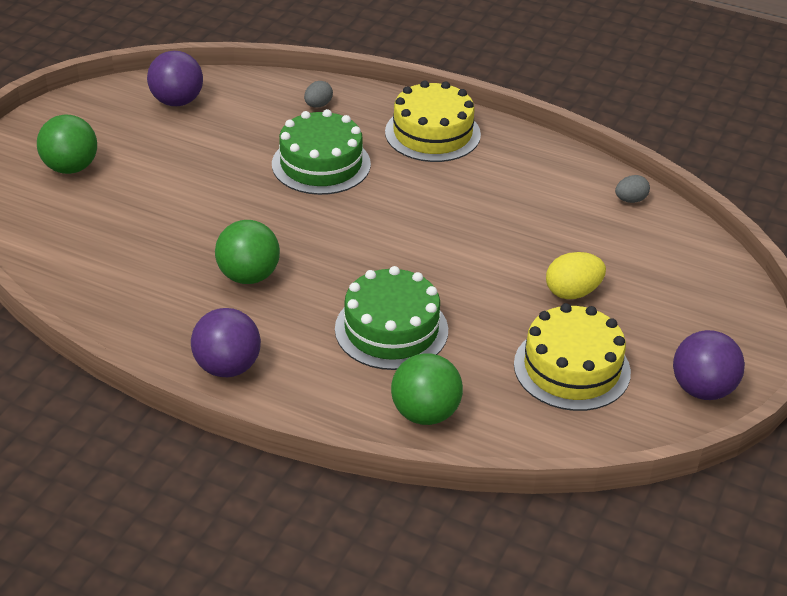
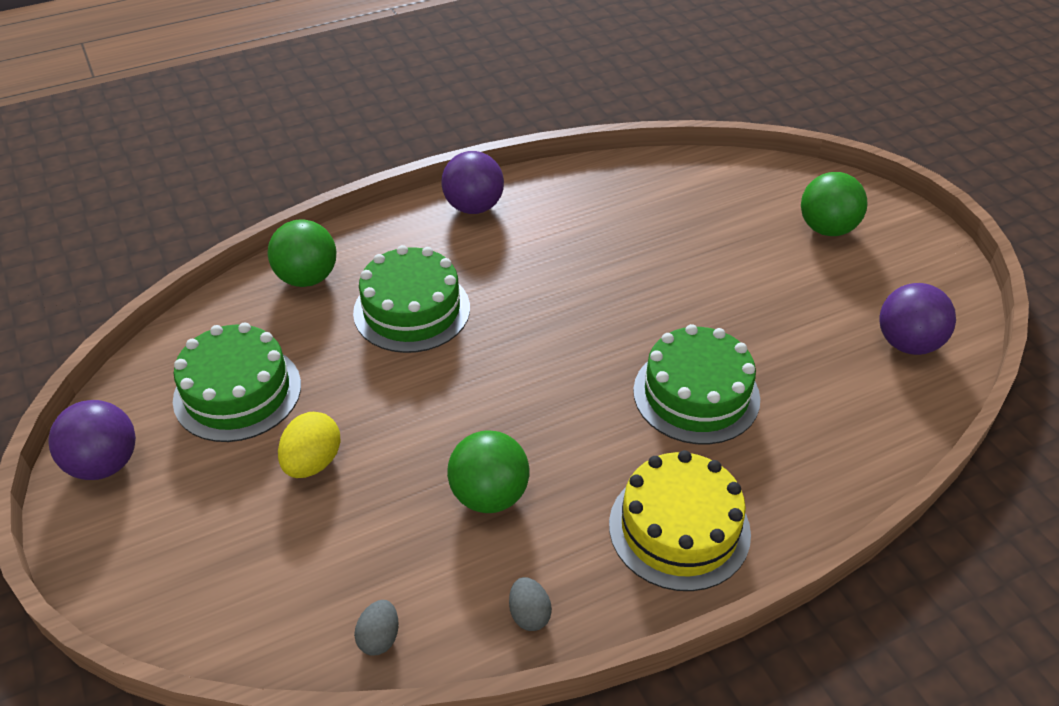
camera: 130 degrees right, 5 degrees up
green ball [215,220,280,284] -> green ball moved to [447,430,530,513]
grey egg [304,81,333,108] -> grey egg moved to [509,577,552,631]
yellow cake [514,303,631,411] -> green cake [173,323,301,442]

